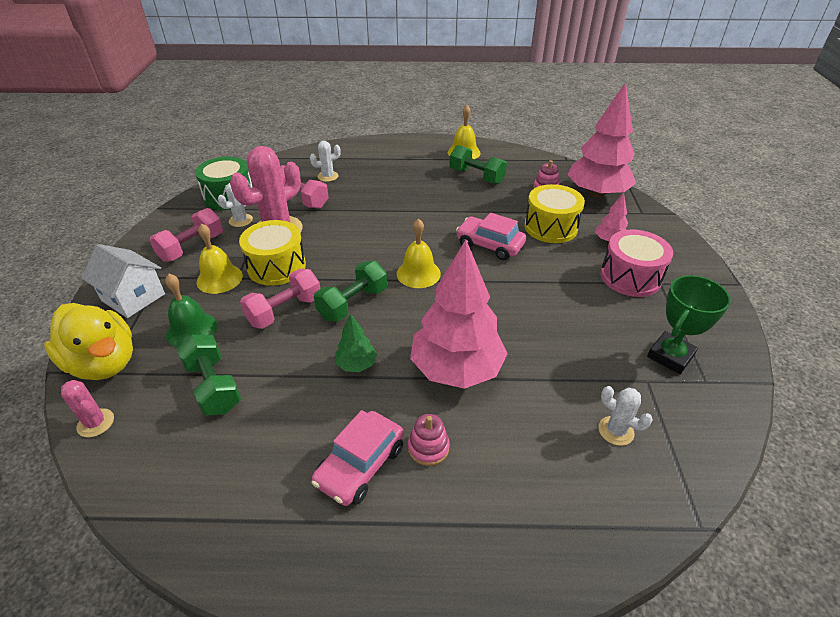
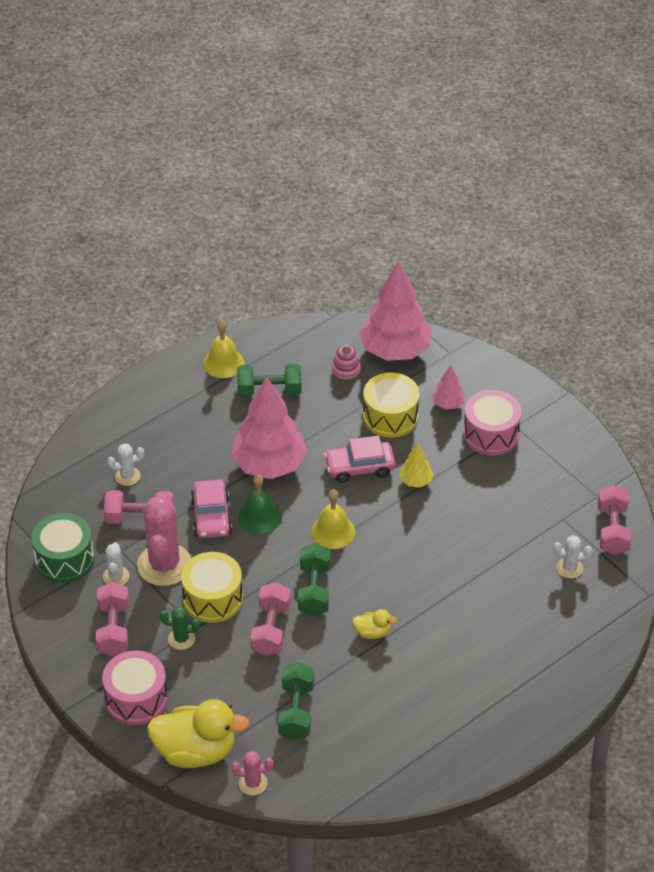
camera: 40 degrees left, 5 degrees up
white house [81,244,165,318] -> pink drum [102,650,167,725]
green bell [165,274,218,348] -> green bell moved to [238,475,282,534]
green dumbbell [177,335,241,416] -> green dumbbell turned 75 degrees clockwise [278,663,314,740]
yellow bell [197,223,243,294] -> green cactus [160,606,200,650]
white cactus [310,141,341,182] -> white cactus turned 45 degrees clockwise [107,443,144,486]
pink car [311,410,404,506] -> pink car moved to [190,479,232,538]
green tree [335,313,377,372] -> yellow duck [352,609,398,639]
pink stacking toy [408,414,450,466] -> none
pink tree [410,240,508,389] -> pink tree moved to [231,376,307,479]
green trophy [647,275,731,374] -> none
none -> yellow tree [400,443,434,488]
none -> pink dumbbell [598,485,632,555]

